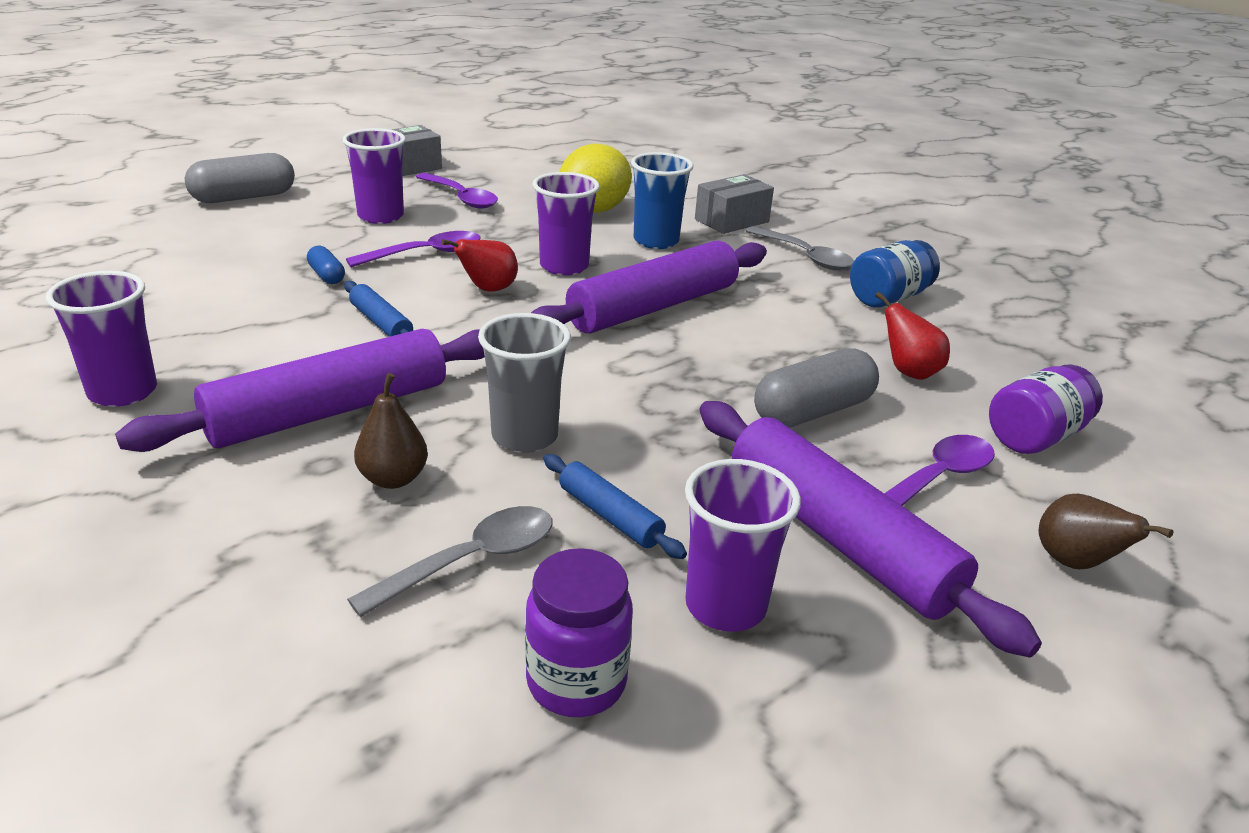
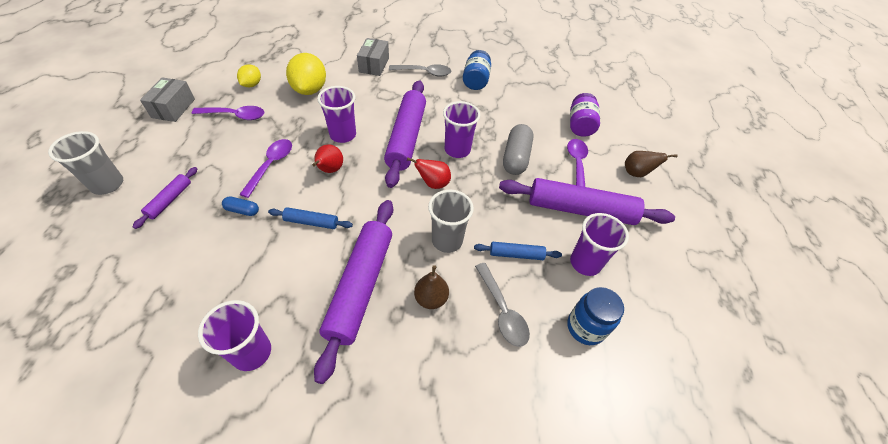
camera: 45 degrees left, 20 degrees up
grey capsule [185,153,295,203] -> grey cup [48,131,123,195]
purple cup [342,128,406,224] -> purple cup moved to [443,101,480,158]
grey spoon [347,506,552,617] -> grey spoon turned 150 degrees clockwise [475,263,530,347]
purple jar [525,548,633,717] -> blue jar [567,287,624,345]
blue cup [631,152,693,249] -> none
red pear [875,291,950,380] -> red pear moved to [407,157,451,189]
none -> purple rolling pin [133,167,197,229]
none -> yellow lemon [237,64,261,87]

